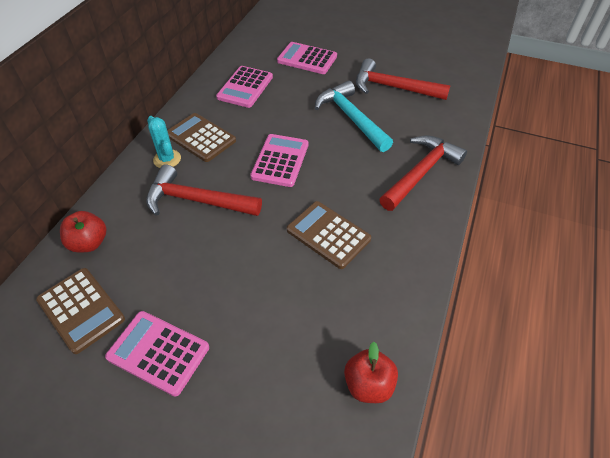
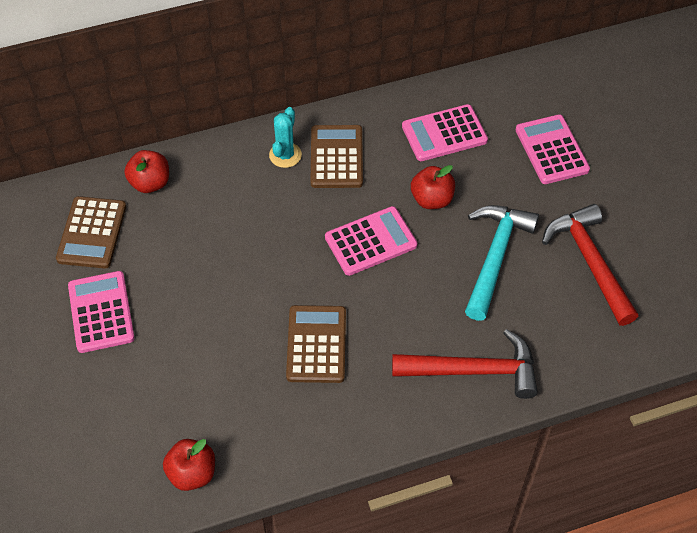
camera: 50 degrees right, 5 degrees up
red hammer [146,164,262,216] -> none
none -> red apple [411,165,455,209]

